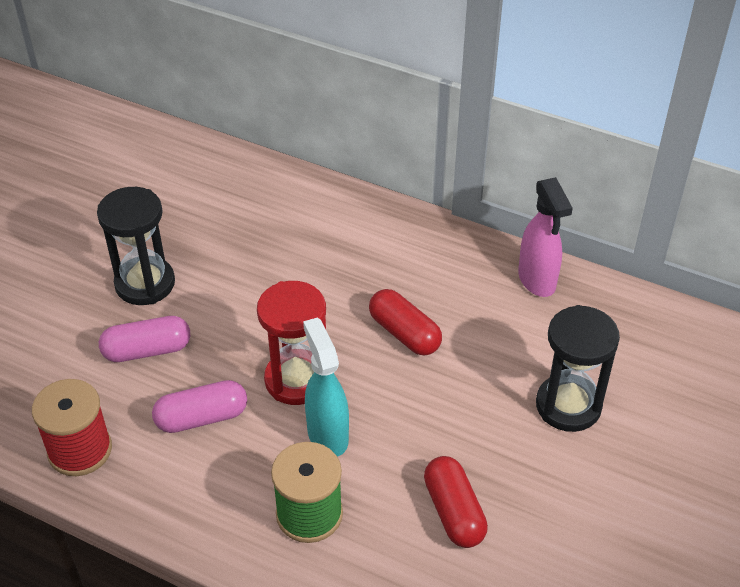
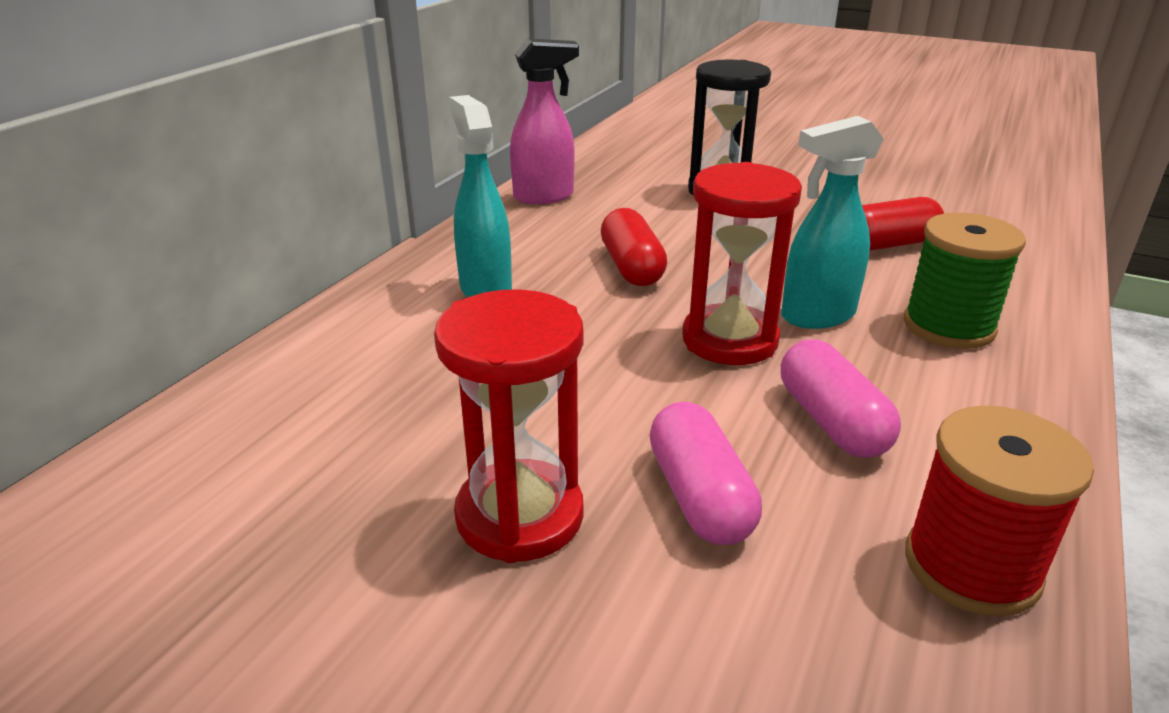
camera: 90 degrees left, 15 degrees down
black hourglass [97,187,175,305] -> red hourglass [434,289,584,563]
red capsule [369,289,442,356] -> red capsule turned 60 degrees counterclockwise [601,208,667,286]
none -> turquoise spray bottle [449,95,512,297]

